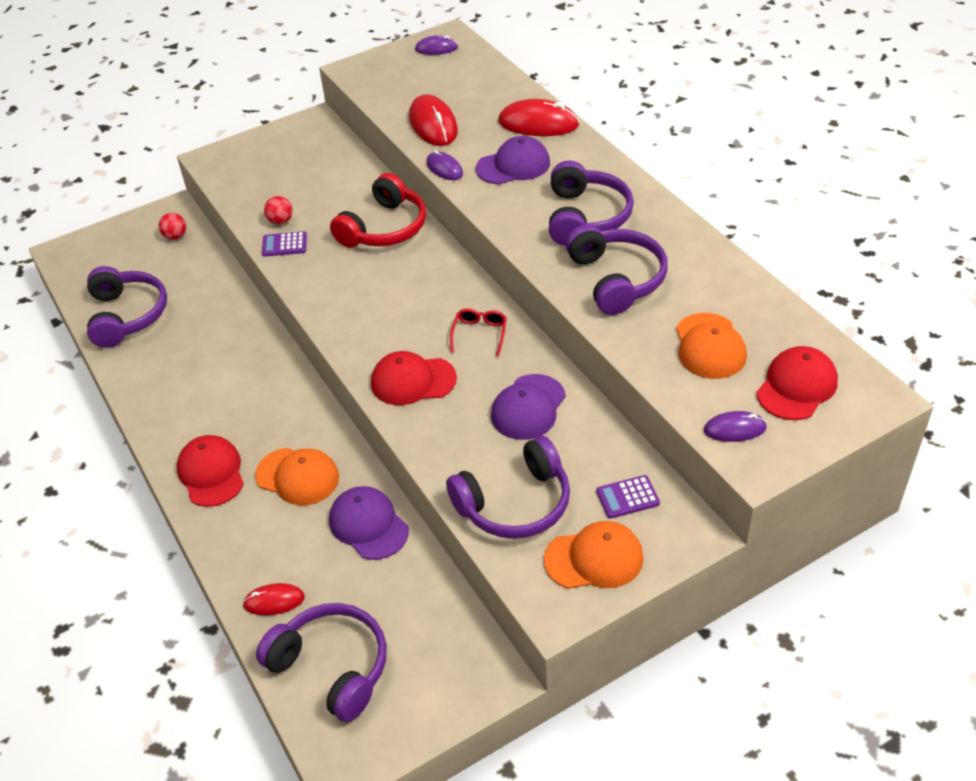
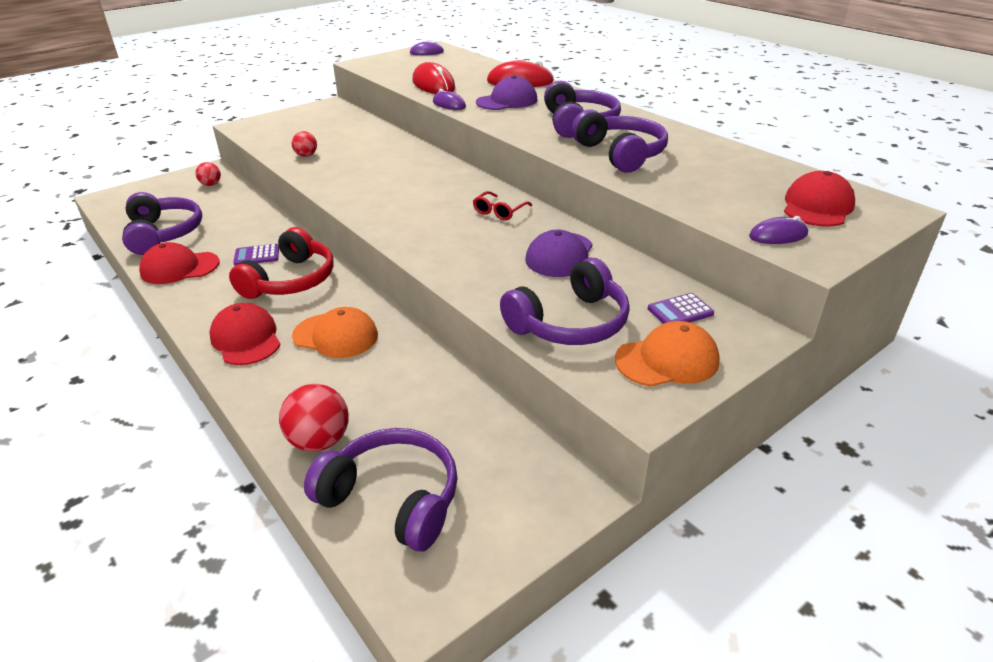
camera: 10 degrees left, 10 degrees down
red mouse [242,583,305,615] -> red ball [279,384,349,452]
purple calculator [262,231,307,257] -> purple calculator moved to [233,244,279,266]
purple cap [329,486,409,560] -> none
red headphones [330,173,426,248] -> red headphones moved to [229,227,334,299]
red cap [371,351,457,405] -> red cap moved to [139,242,219,284]
red glasses [450,308,507,356] -> red glasses turned 150 degrees counterclockwise [473,191,532,220]
orange cap [676,313,747,379] -> none

